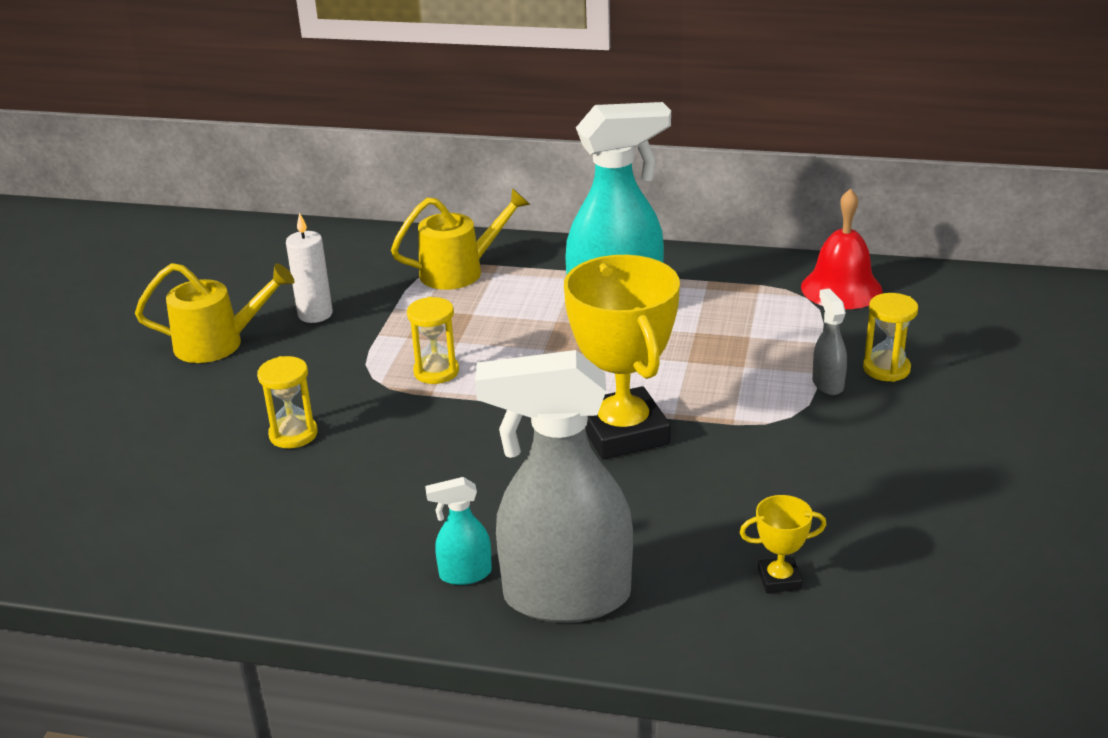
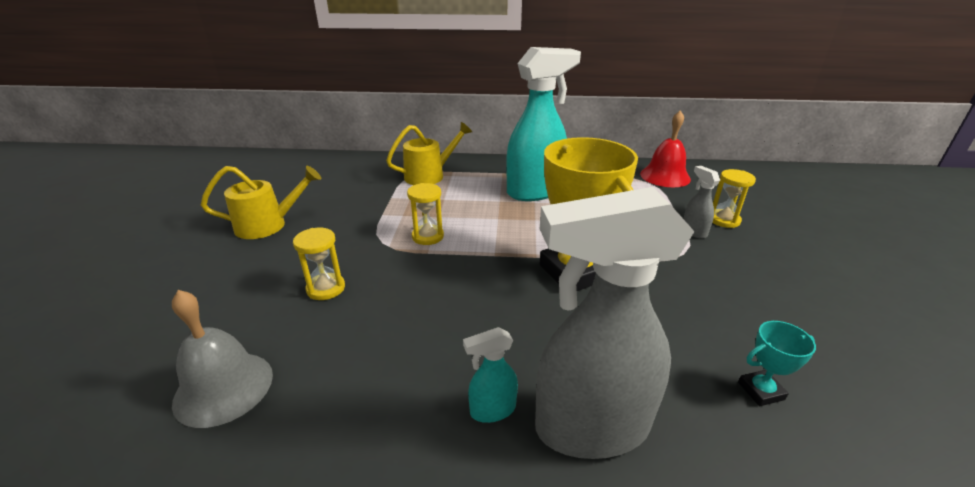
camera: 10 degrees left, 0 degrees up
white candle [286,212,333,323] -> none
yellow trophy [740,495,827,593] -> turquoise trophy [738,321,816,406]
none -> grey bell [172,290,273,428]

